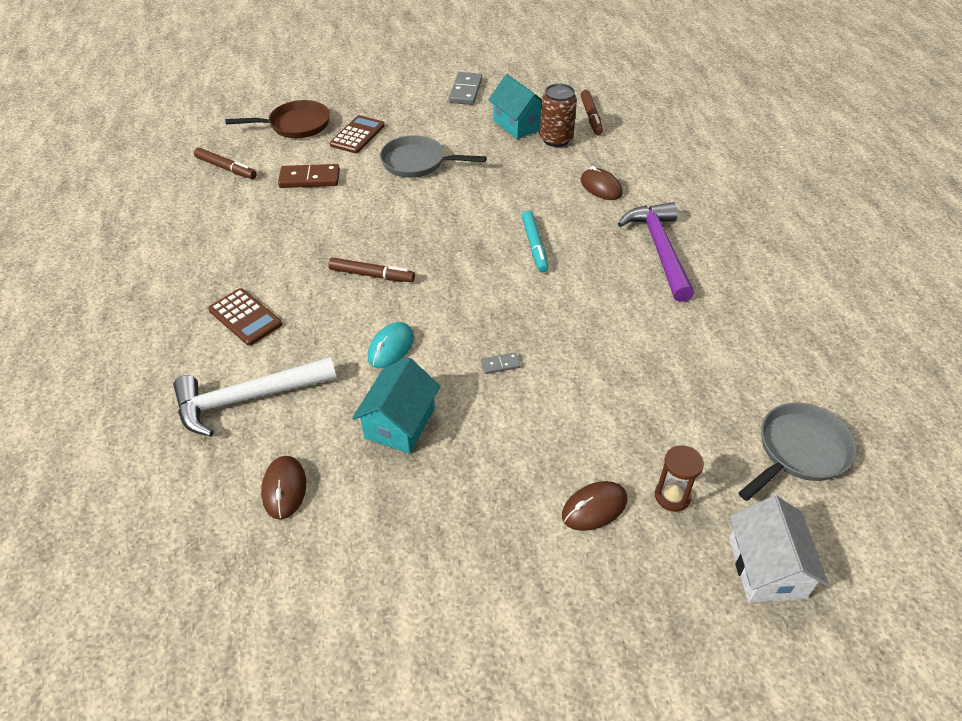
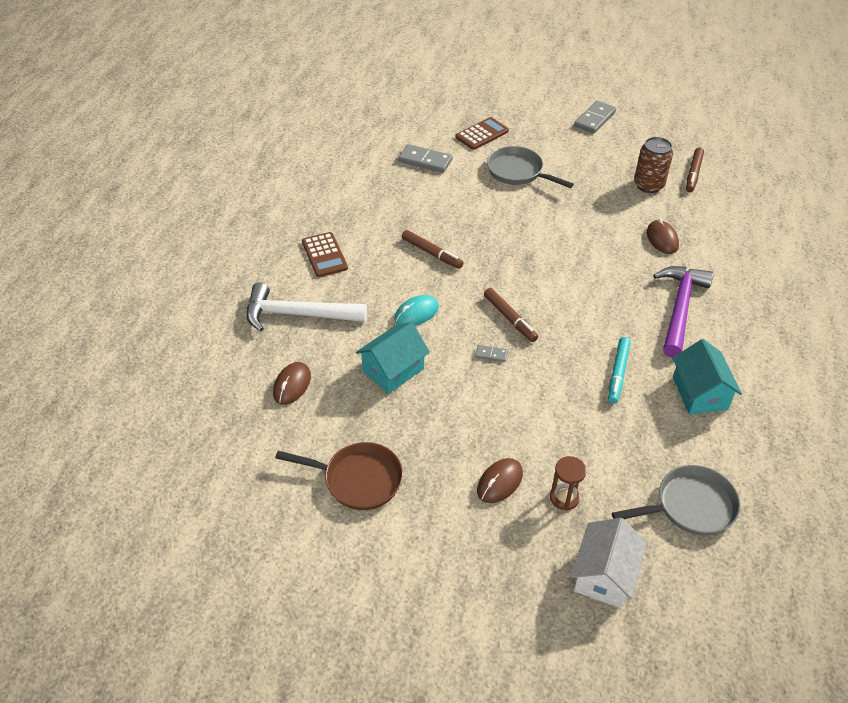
camera: 25 degrees right, 0 degrees up
brown marker [194,148,257,179] -> brown marker moved to [484,288,538,342]
brown pan [225,100,330,138] -> brown pan moved to [275,442,403,510]
brown domino [278,164,340,188] -> grey domino [398,144,453,173]
turquoise house [488,74,542,139] -> turquoise house moved to [672,339,742,415]
turquoise marker [522,210,549,272] -> turquoise marker moved to [608,337,631,404]
brown mouse [562,481,627,531] -> brown mouse turned 45 degrees counterclockwise [477,458,523,503]

